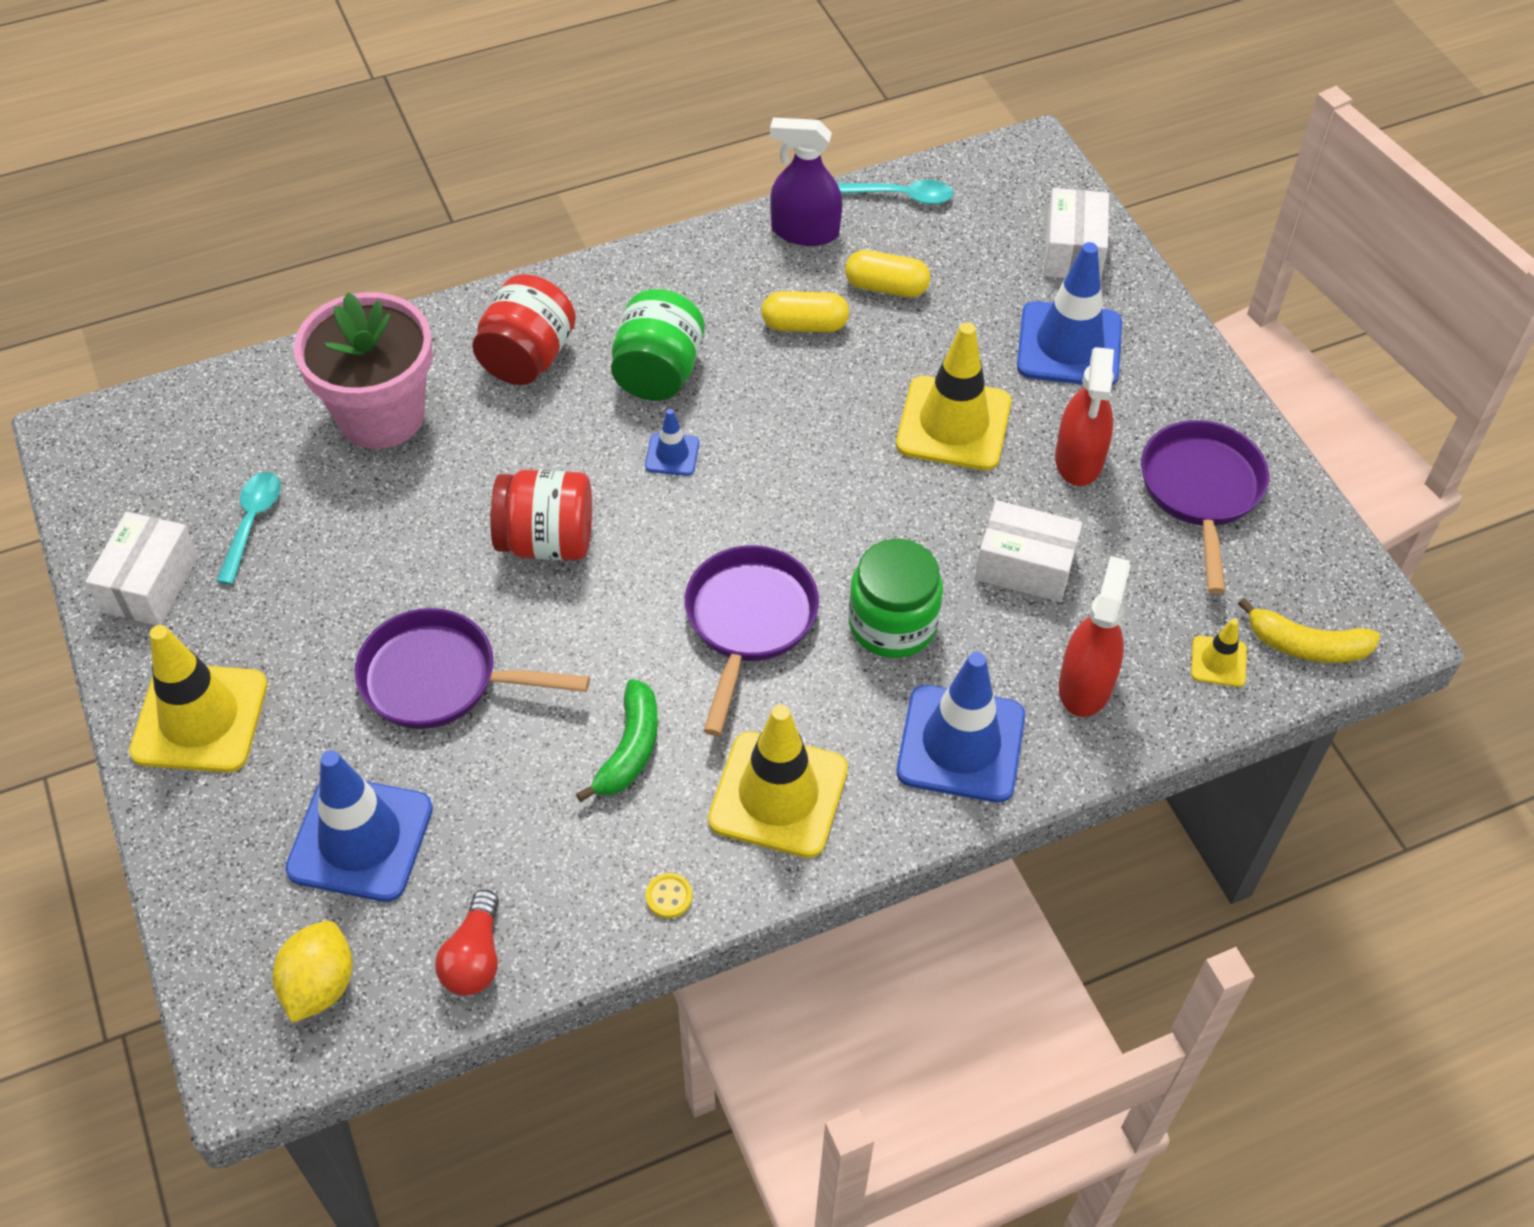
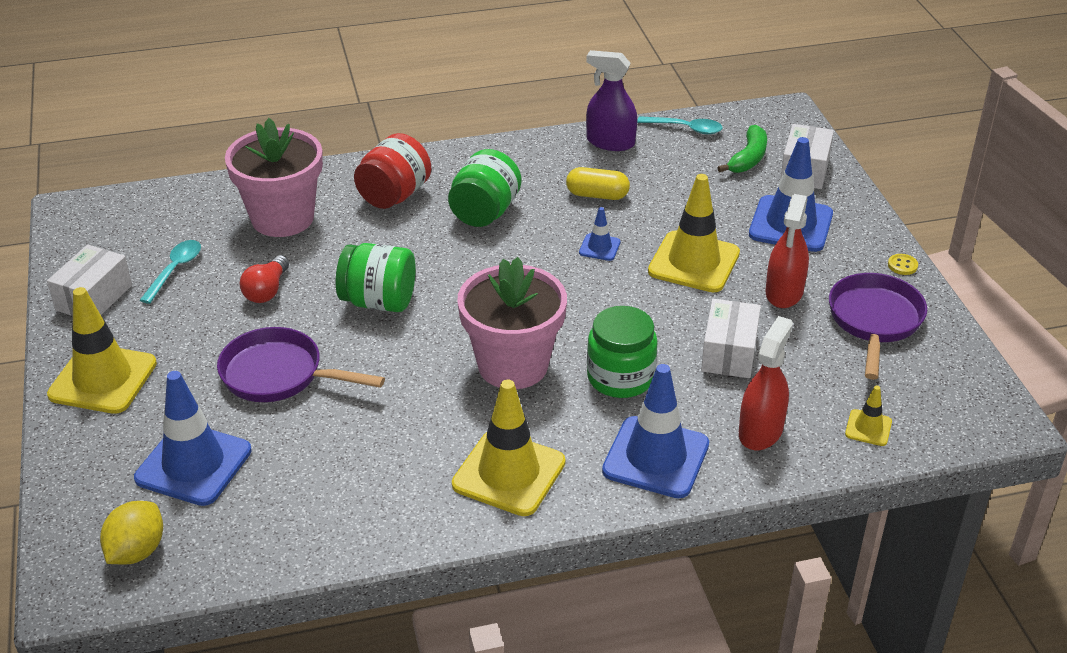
camera: 10 degrees right, 15 degrees down
red light bulb [435,889,499,996] -> red light bulb moved to [240,255,289,303]
red jar [490,470,592,561] -> green jar [336,243,416,312]
green banana [576,679,658,802] -> green banana moved to [717,125,767,173]
blue traffic cone [645,409,699,476] -> blue traffic cone moved to [579,207,621,261]
yellow button [645,873,692,918] -> yellow button moved to [888,254,918,275]
purple pan [685,545,819,736] -> pink flower pot [457,257,567,389]
yellow capsule [845,250,930,297] -> none
white box [975,500,1083,602] -> white box turned 75 degrees clockwise [701,299,761,378]
yellow banana [1238,598,1380,663] -> none

